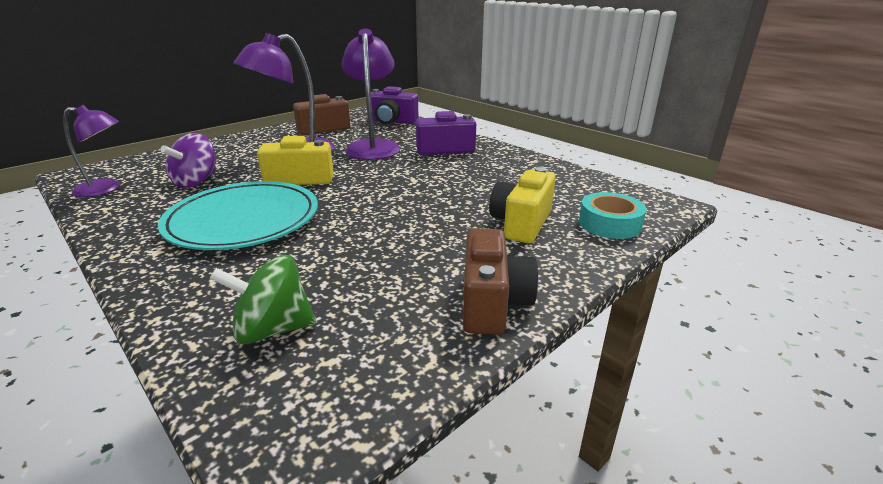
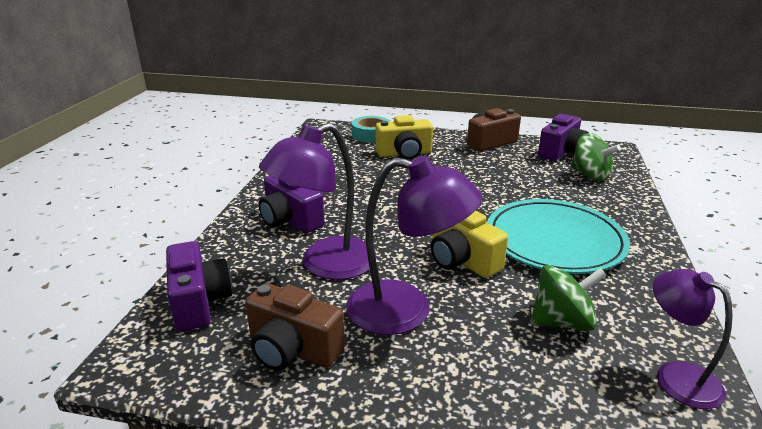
camera: 125 degrees left, 0 degrees up
purple spinning top [160,133,216,188] -> green spinning top [530,265,606,331]
none -> purple camera [538,114,589,161]

